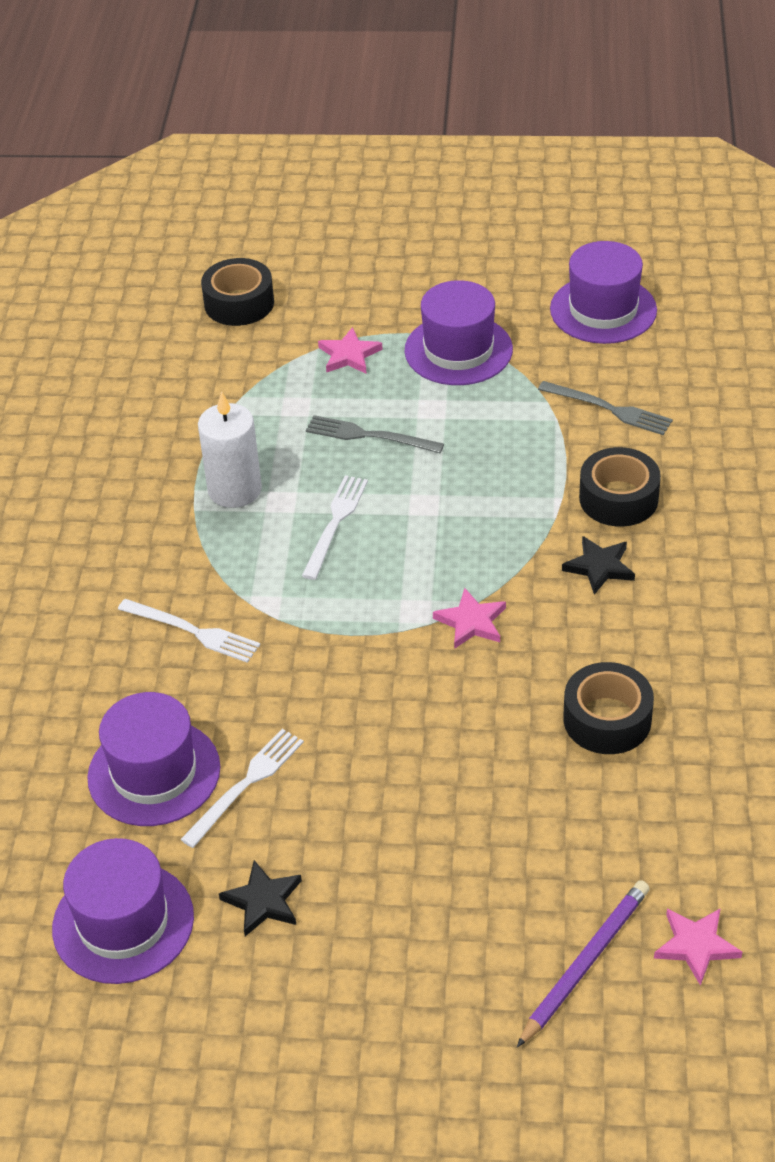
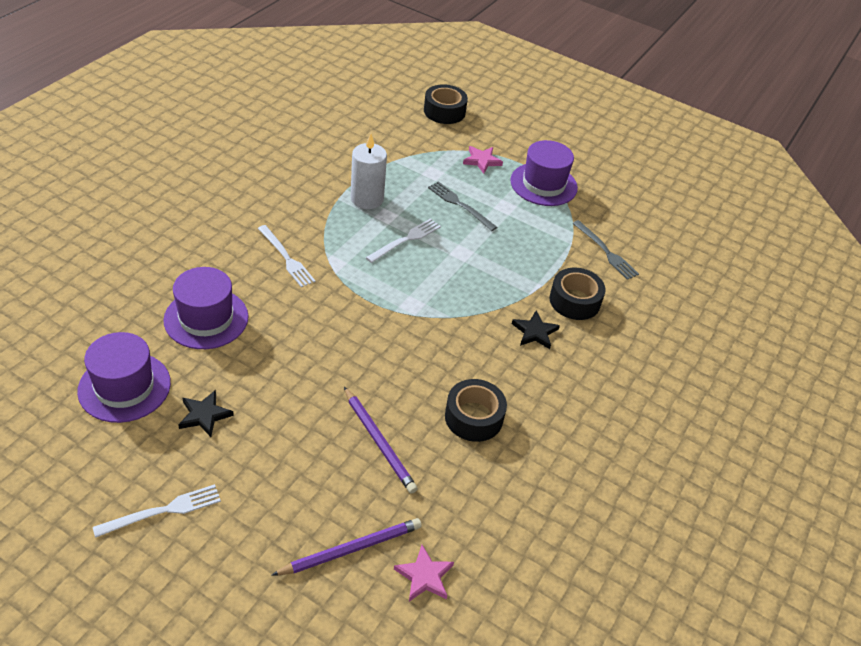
camera: 20 degrees right, 0 degrees up
white fork [180,729,304,848] -> white fork moved to [93,484,221,538]
pink star [433,588,506,649] -> none
purple hat [550,241,657,344] -> none
none -> purple pencil [344,387,418,494]

